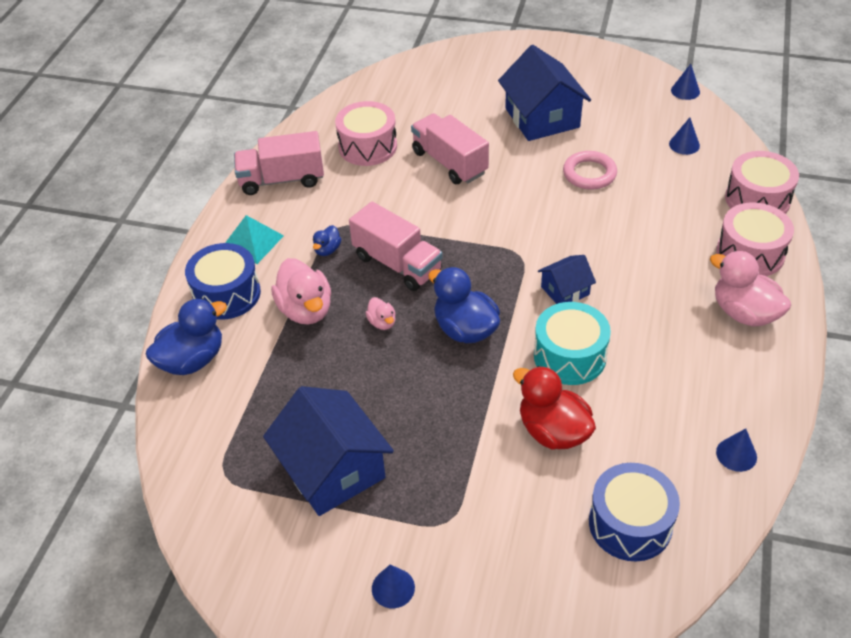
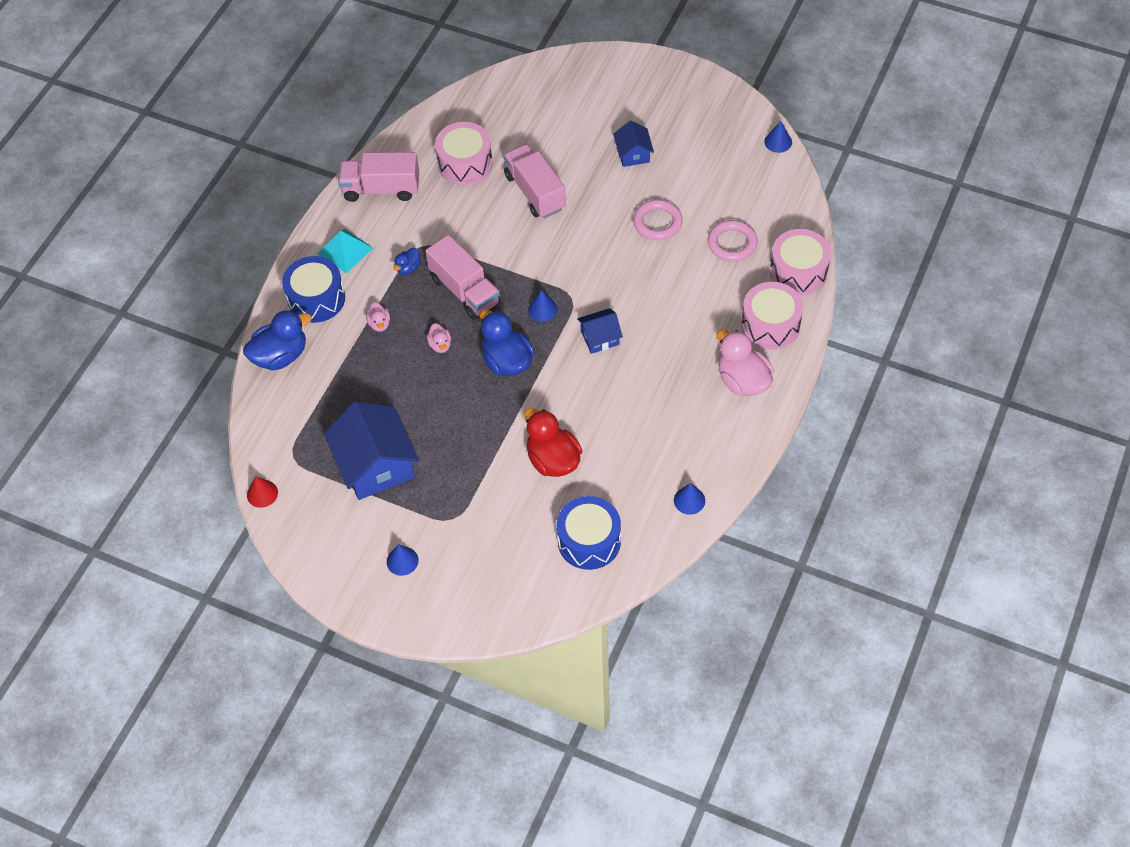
camera: 10 degrees right, 10 degrees up
pink duck [271,258,331,325] -> pink duck [366,302,390,332], size x0.49
blue house [498,45,591,141] -> blue house [613,121,654,167], size x0.52
turquoise drum [534,302,611,385] -> none
blue cone [669,117,700,155] -> blue cone moved to [528,290,558,322]
none -> red cone [247,476,278,508]
none -> pink ring [708,220,758,262]

